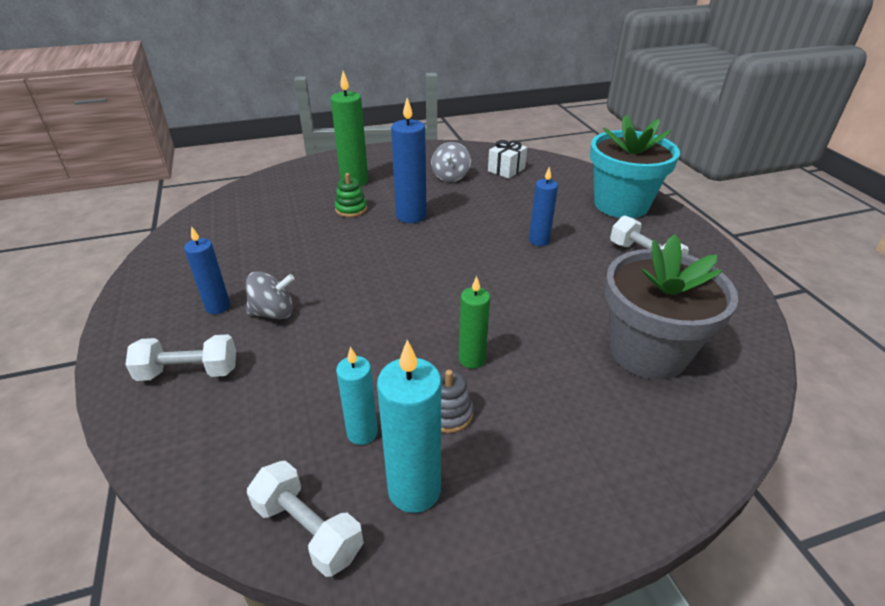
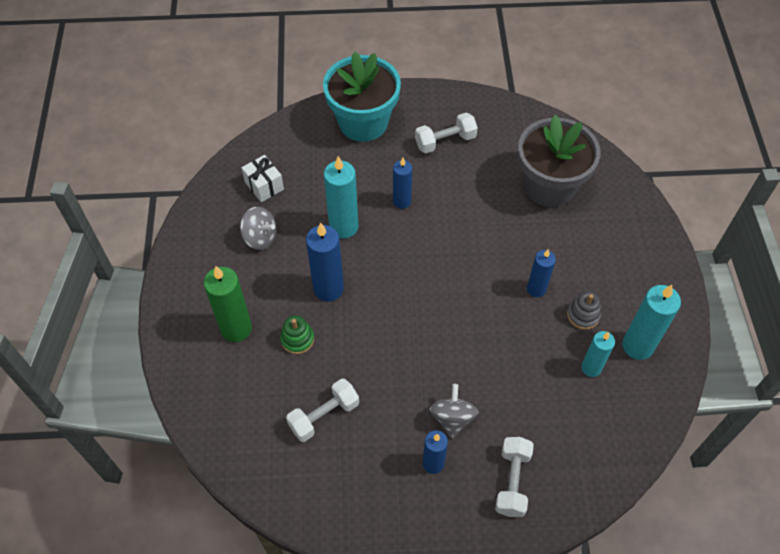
camera: 75 degrees left, 20 degrees up
white dumbbell [247,460,364,577] -> white dumbbell moved to [286,379,359,442]
green candle [459,276,490,369] -> blue candle [527,249,556,297]
none -> turquoise candle [324,156,358,239]

